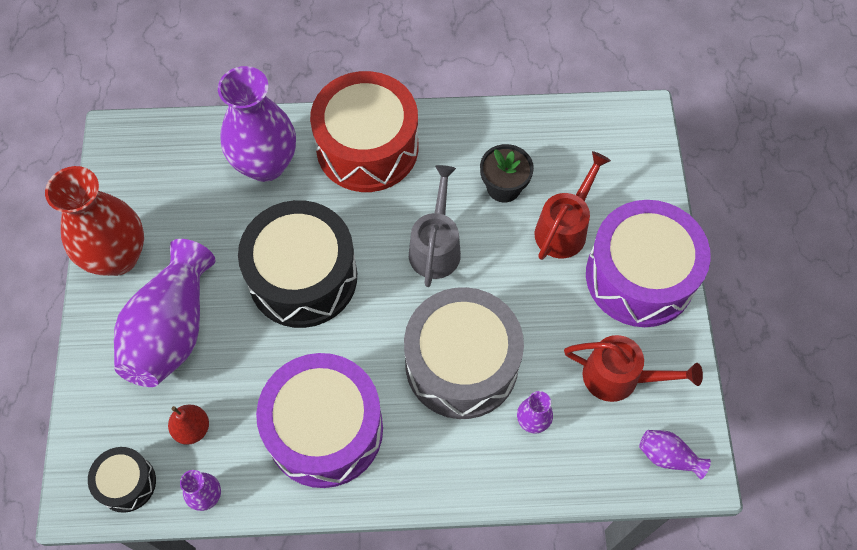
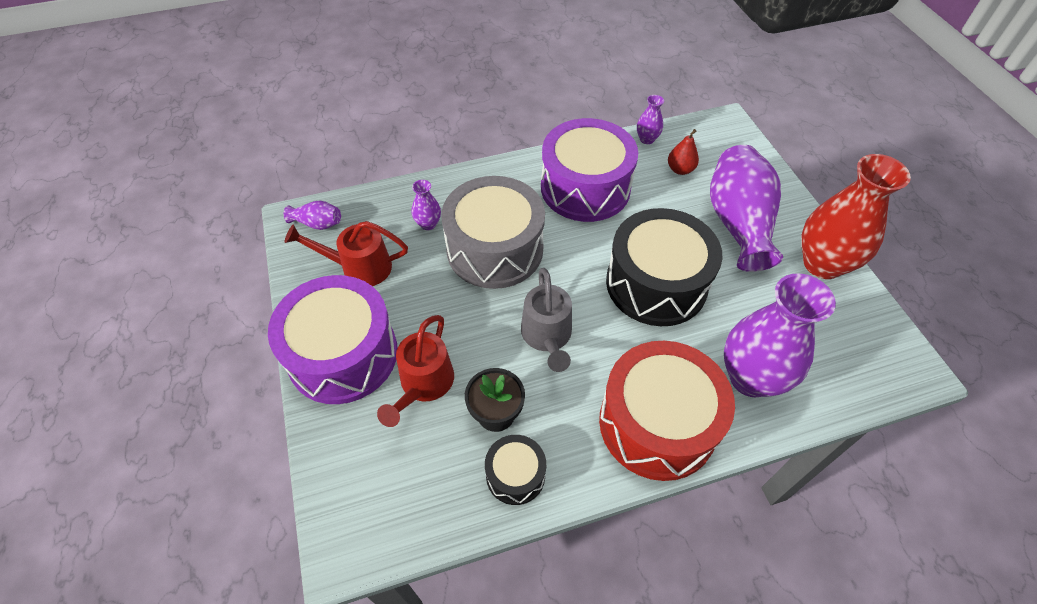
camera: 165 degrees right, 10 degrees down
black drum [88,447,156,513] -> black drum moved to [485,435,546,505]

